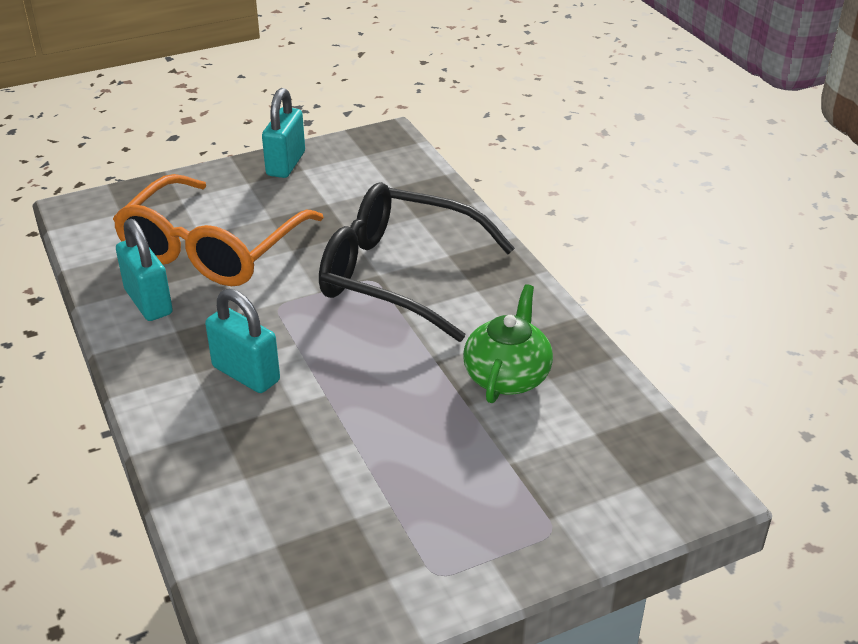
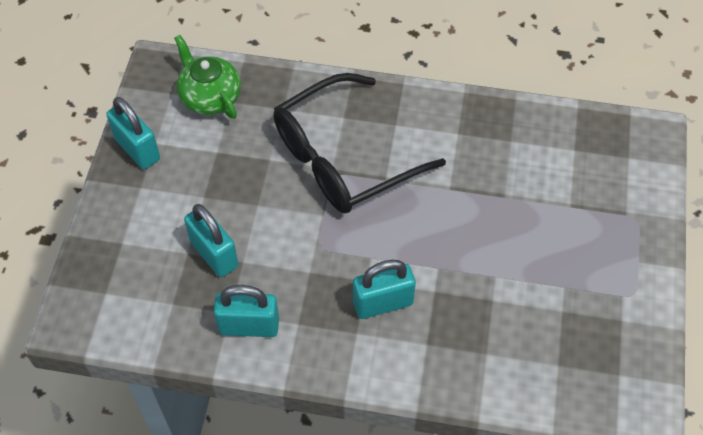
camera: 55 degrees left, 20 degrees up
orange glasses [113,174,324,286] -> turquoise padlock [184,204,238,277]
green teapot [463,284,553,403] -> green teapot moved to [174,35,241,119]

